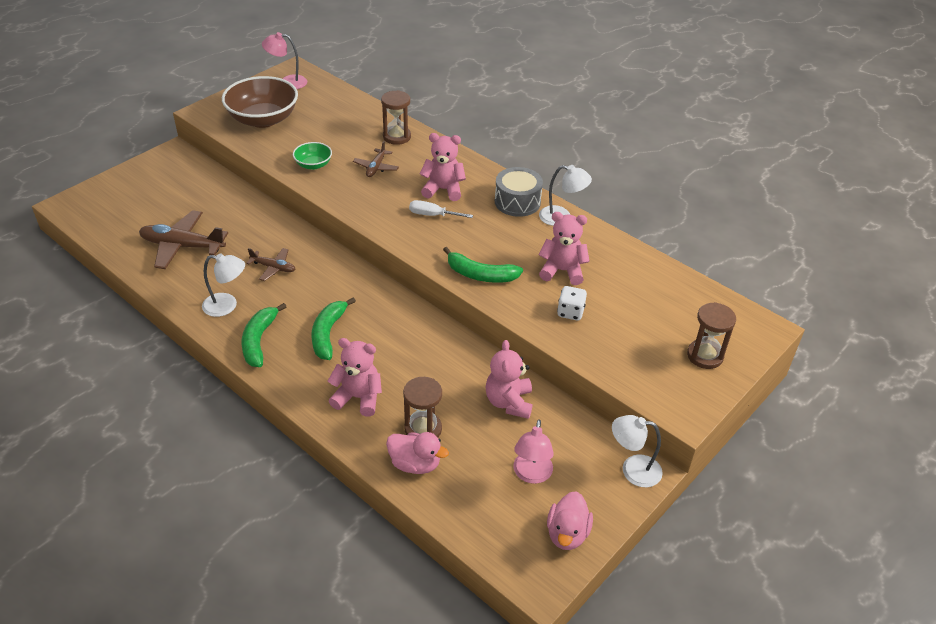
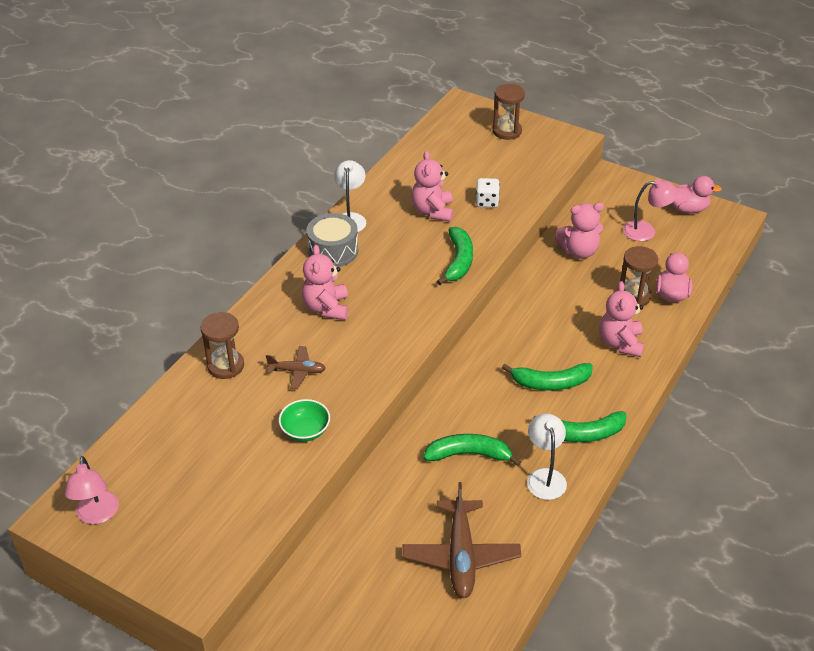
camera: 100 degrees left, 0 degrees up
brown bowl [222,76,298,128] -> none
brown plane [246,248,295,281] -> green banana [423,434,521,466]
white screwdriver [409,200,473,218] -> none
white lamp [612,415,663,487] -> none

